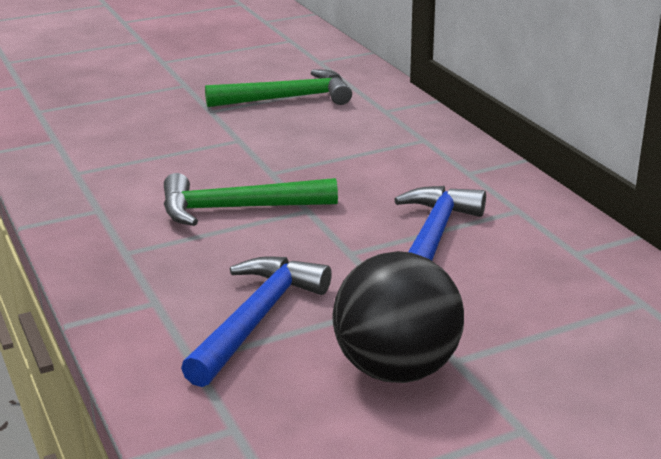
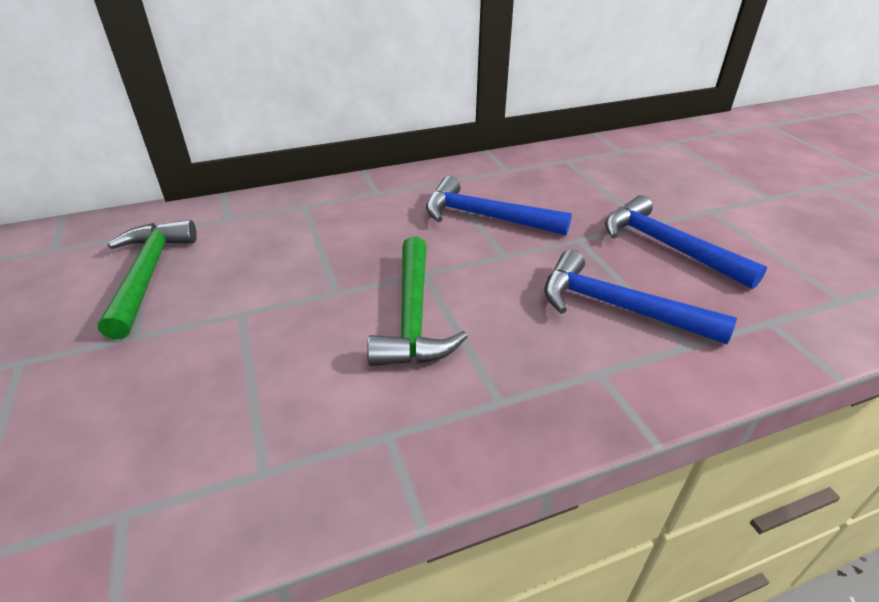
camera: 85 degrees left, 10 degrees up
black ball [333,251,464,383] -> blue hammer [605,195,767,289]

